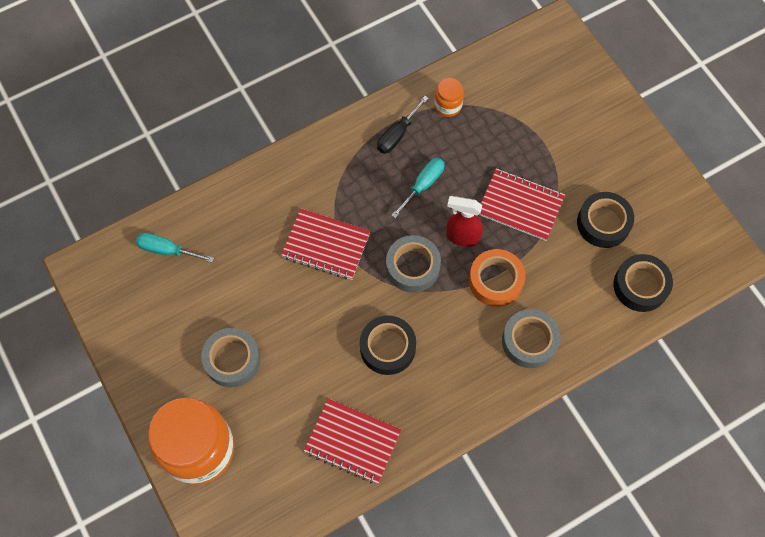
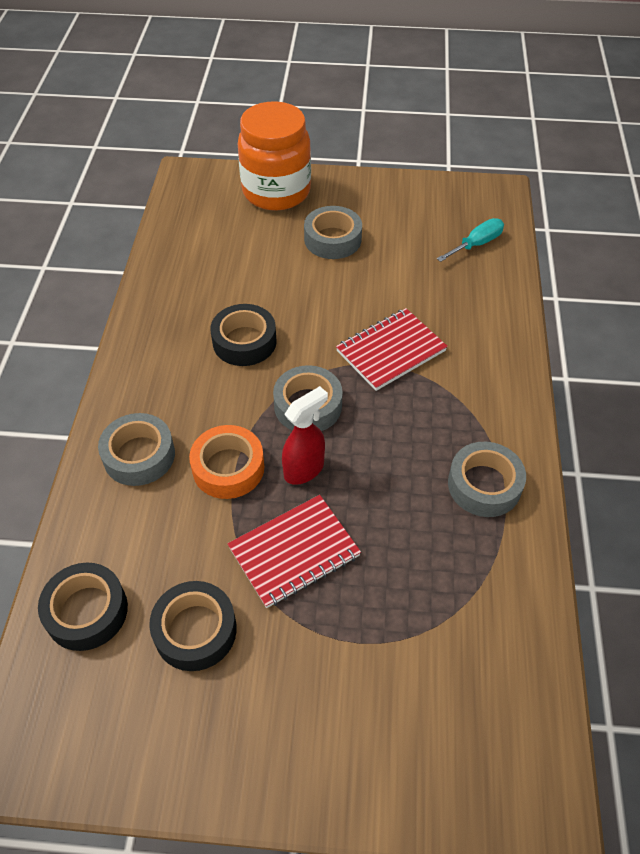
camera: 125 degrees right, 15 degrees down
red notebook [304,398,401,484] -> none
black screwdriver [377,96,429,154] -> grey tape [448,442,526,517]
turquoise screwdriver [391,158,445,218] -> none
orange jar [434,78,464,117] -> none

